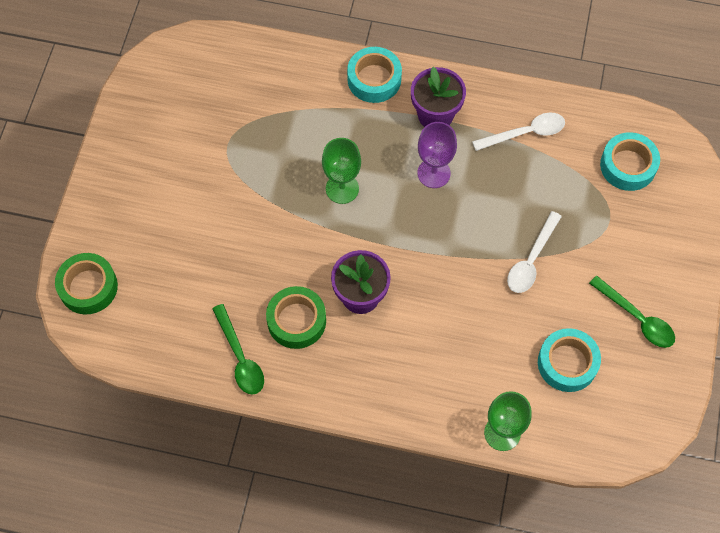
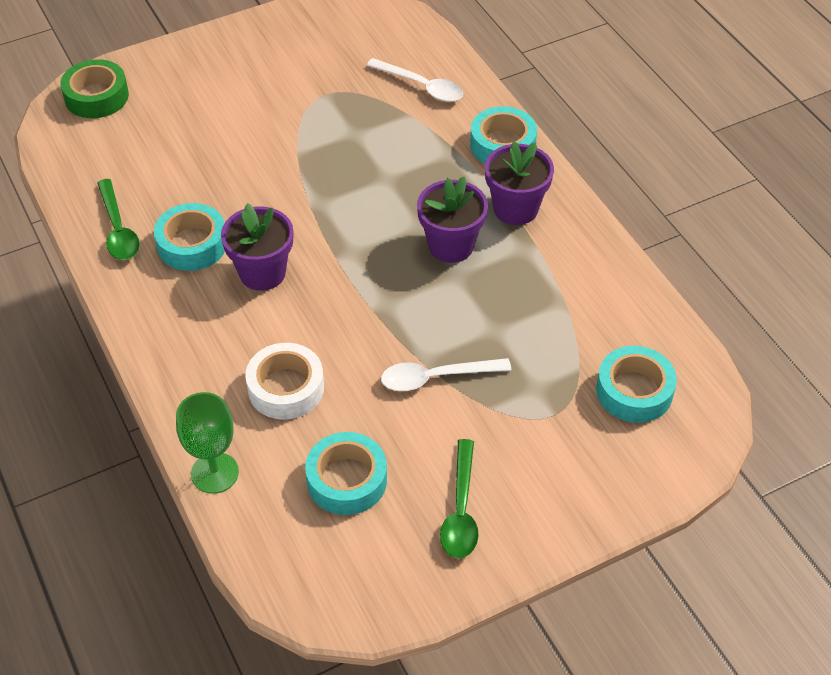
camera: 50 degrees right, 15 degrees down
green spoon [212,304,264,395] -> green spoon turned 45 degrees counterclockwise [97,179,140,260]
green tape [266,286,326,349] -> turquoise tape [154,203,225,271]
green goblet [322,138,361,204] -> none
purple goblet [417,122,457,188] -> purple flower pot [417,177,488,263]
white spoon [472,113,565,151] -> white spoon moved to [366,58,463,102]
none -> white tape [245,343,324,420]

